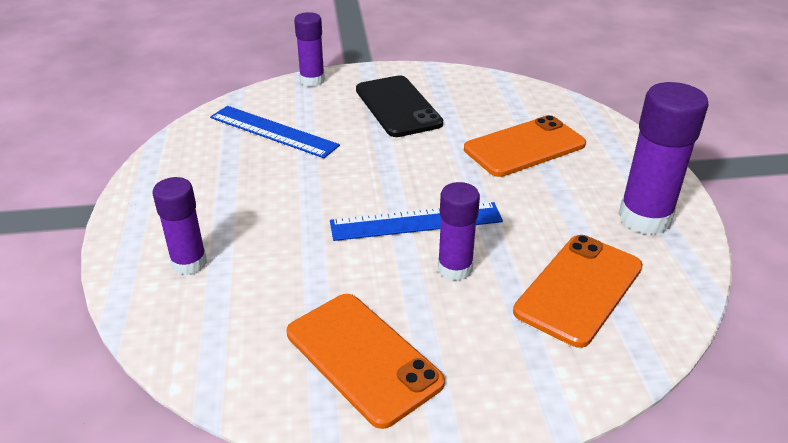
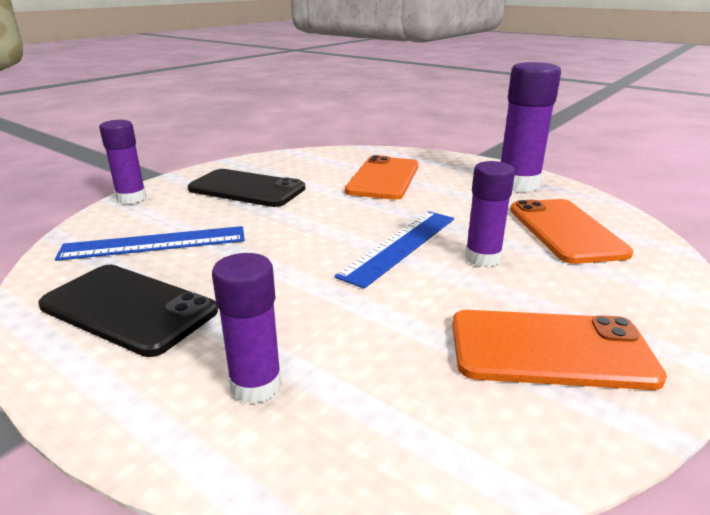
camera: 45 degrees left, 10 degrees down
none -> black phone [38,265,218,357]

